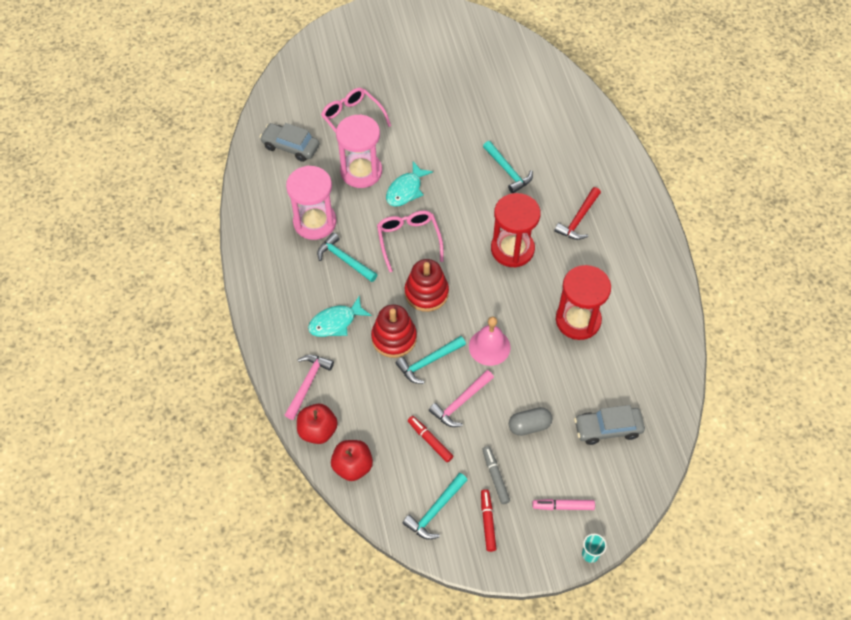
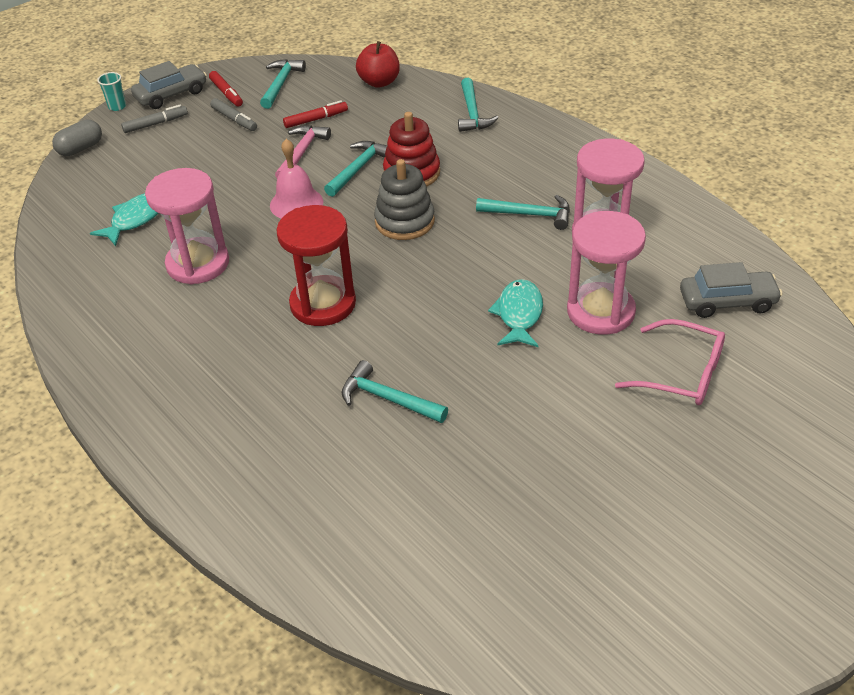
camera: 155 degrees right, 15 degrees down
pink hammer [285,355,334,420] -> turquoise hammer [458,78,499,132]
red apple [297,404,338,444] -> none
turquoise fish [308,297,372,337] -> turquoise fish moved to [90,193,159,246]
pink glasses [377,211,444,272] -> none
red stacking toy [405,259,449,312] -> grey stacking toy [374,159,435,240]
red marker [408,416,453,462] -> red marker turned 45 degrees counterclockwise [283,100,348,128]
grey capsule [509,407,552,436] -> grey capsule moved to [52,120,102,156]
pink marker [532,499,595,510] -> grey marker [121,105,188,133]
red hammer [554,187,601,240] -> none
red hourglass [556,265,611,340] -> pink hourglass [145,168,229,284]
grey car [574,405,645,445] -> grey car moved to [131,61,207,109]

